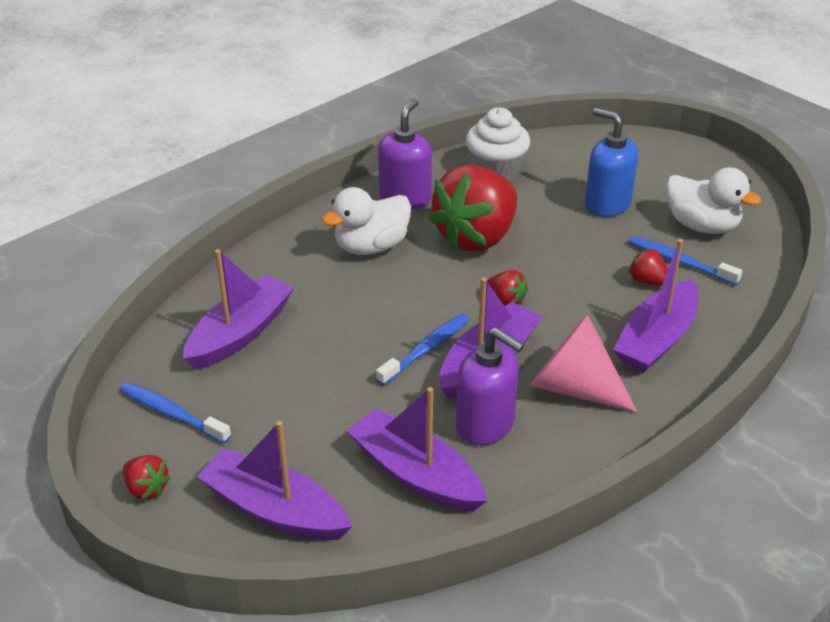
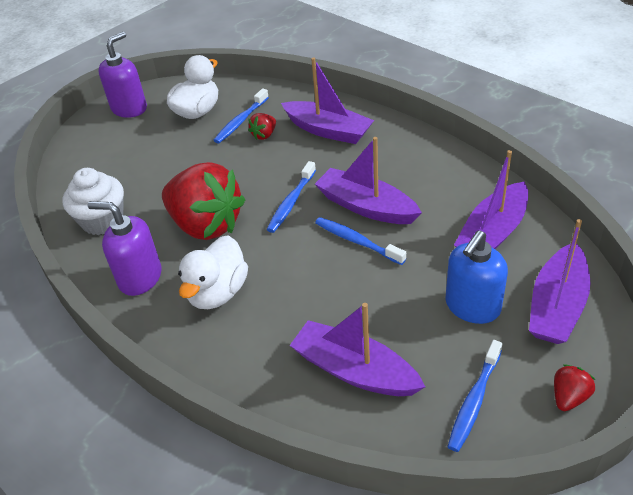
camera: 90 degrees left, 5 degrees up
white duck [322,187,411,255] -> white duck turned 60 degrees clockwise [178,235,248,309]
purple soap dispenser [456,327,524,445] -> purple soap dispenser moved to [98,32,147,118]
red strawberry [487,270,528,306] -> blue toothbrush [267,161,316,233]
pink cone [530,314,637,412] -> none
blue soap dispenser [585,108,638,217] -> blue soap dispenser moved to [445,230,508,324]

